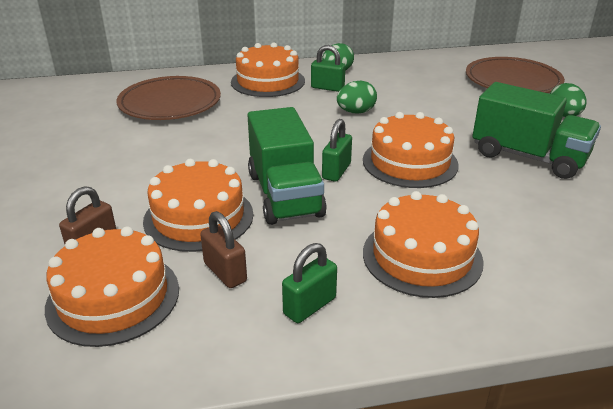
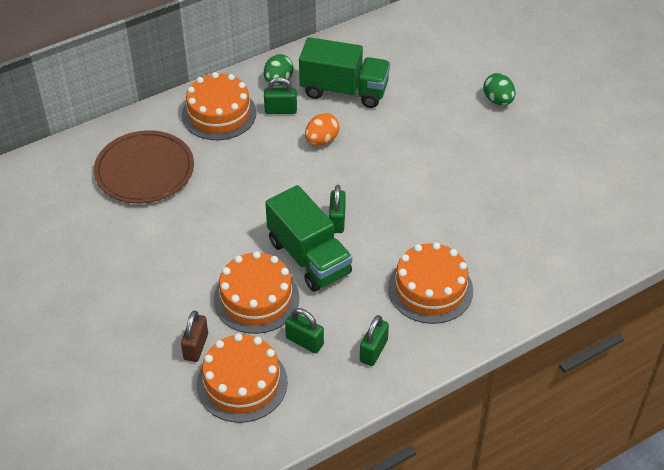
camera: 20 degrees left, 15 degrees up
brown padlock [200,211,247,288] -> green padlock [285,308,324,353]
green egg [337,81,377,114] -> orange egg [305,113,340,145]
orange cake [363,112,459,188] -> none
brown plate [466,57,565,93] -> none
green truck [472,82,601,179] -> green truck moved to [299,37,390,108]

